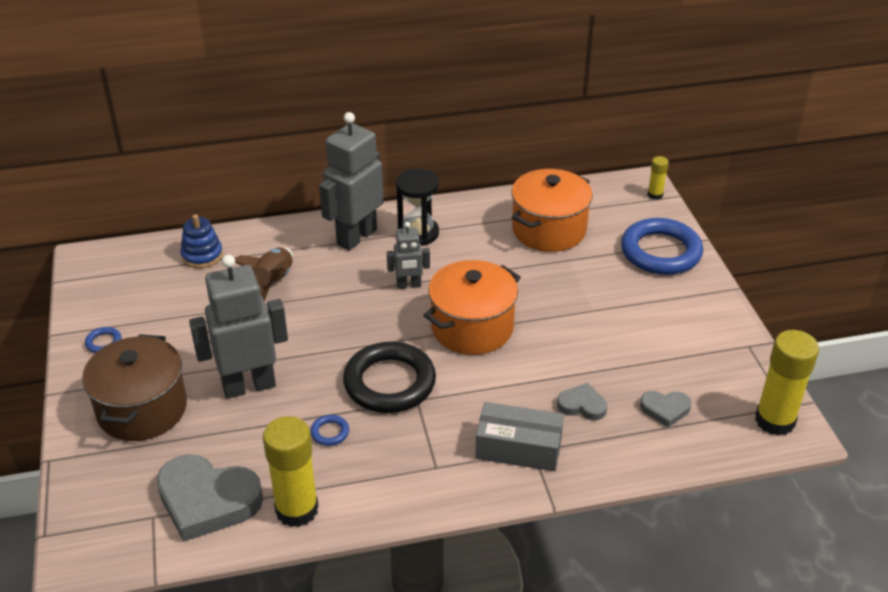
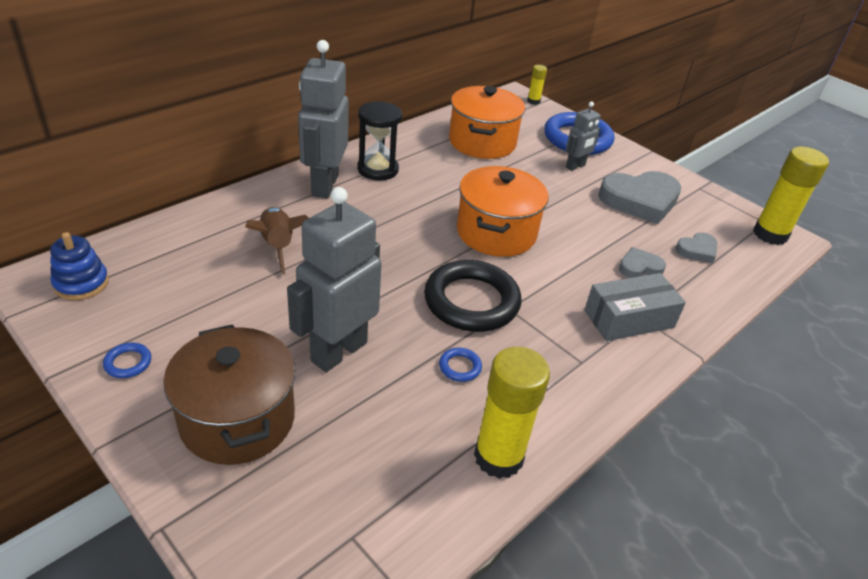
camera: 35 degrees left, 0 degrees up
grey heart [157,454,263,542] -> grey heart moved to [598,171,681,224]
blue stacking toy [180,214,223,268] -> blue stacking toy moved to [50,232,109,300]
grey robot [387,222,430,289] -> grey robot moved to [566,102,601,171]

